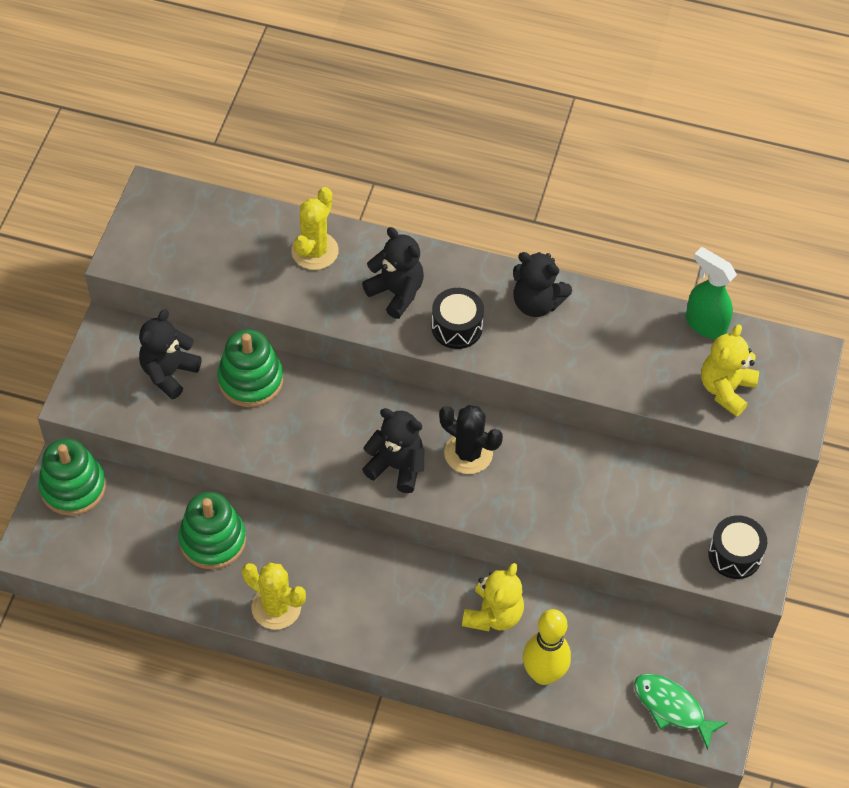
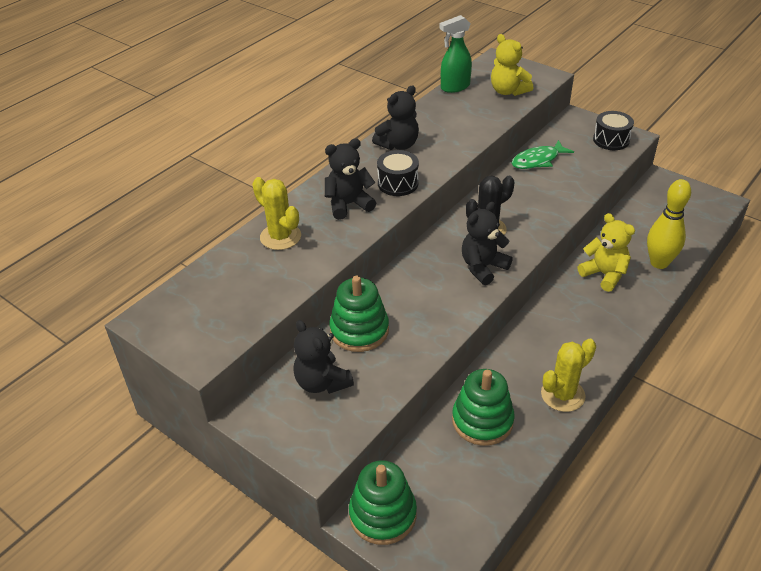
camera: 65 degrees left, 15 degrees down
green fish [634,674,728,750] -> green fish moved to [512,140,574,169]

